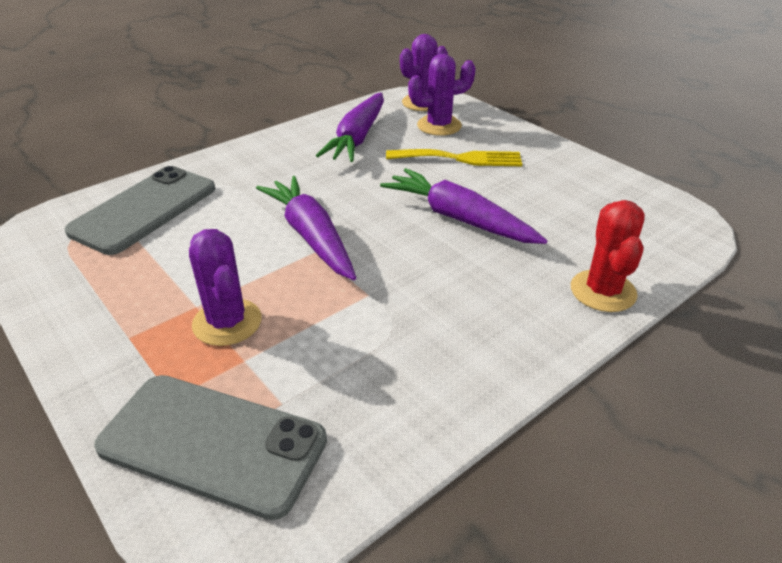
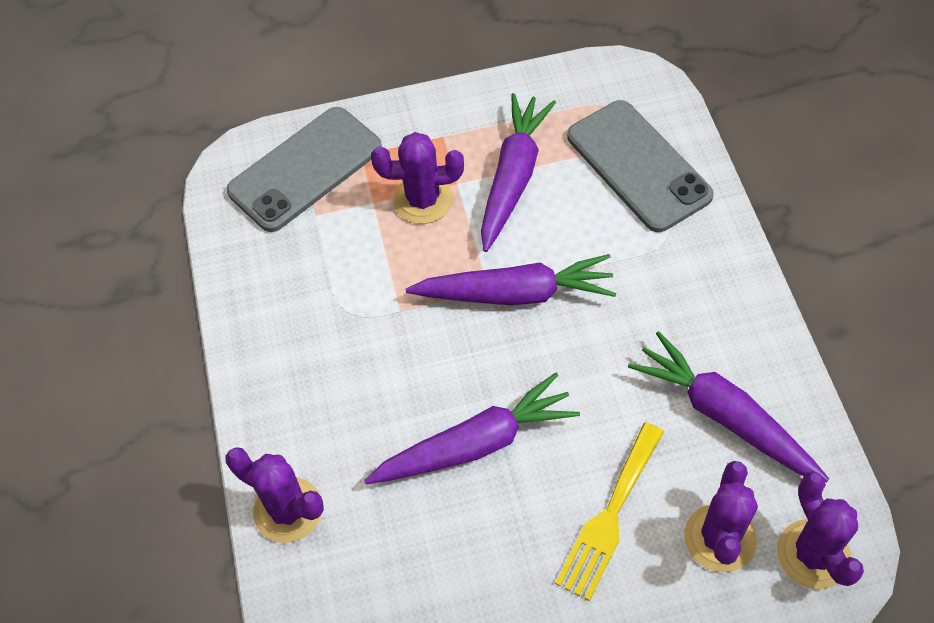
camera: 120 degrees right, 20 degrees up
red cactus [571,200,645,312] -> purple cactus [226,447,324,543]
none -> purple carrot [481,93,556,252]

